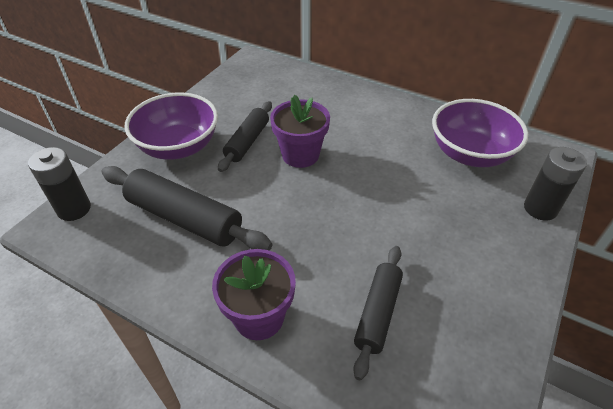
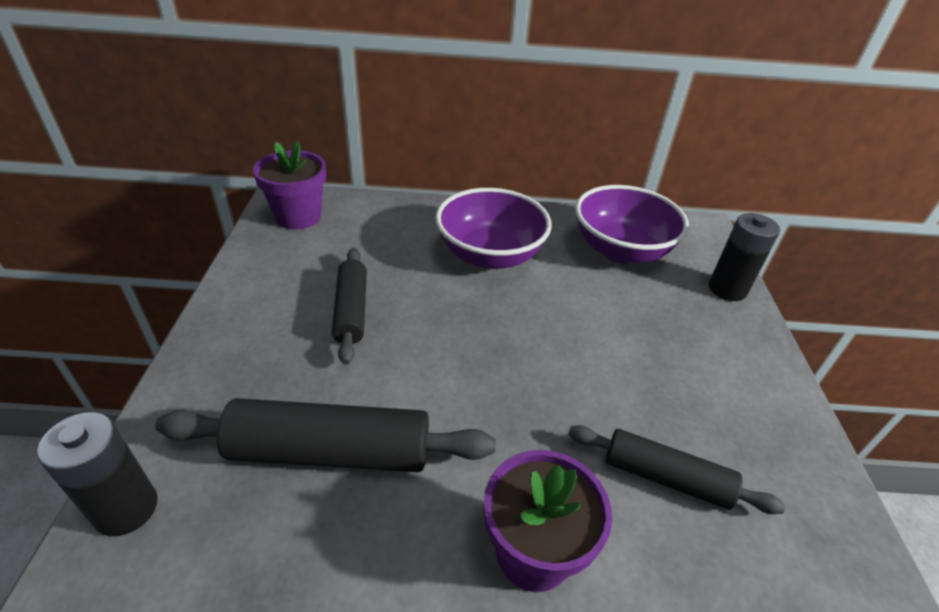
camera: 30 degrees left, 5 degrees down
purple bowl [125,92,218,160] -> purple bowl moved to [435,188,552,269]
purple flower pot [270,95,330,168] -> purple flower pot moved to [253,141,326,229]
black rolling pin [353,246,403,380] -> black rolling pin turned 60 degrees counterclockwise [568,425,785,514]

